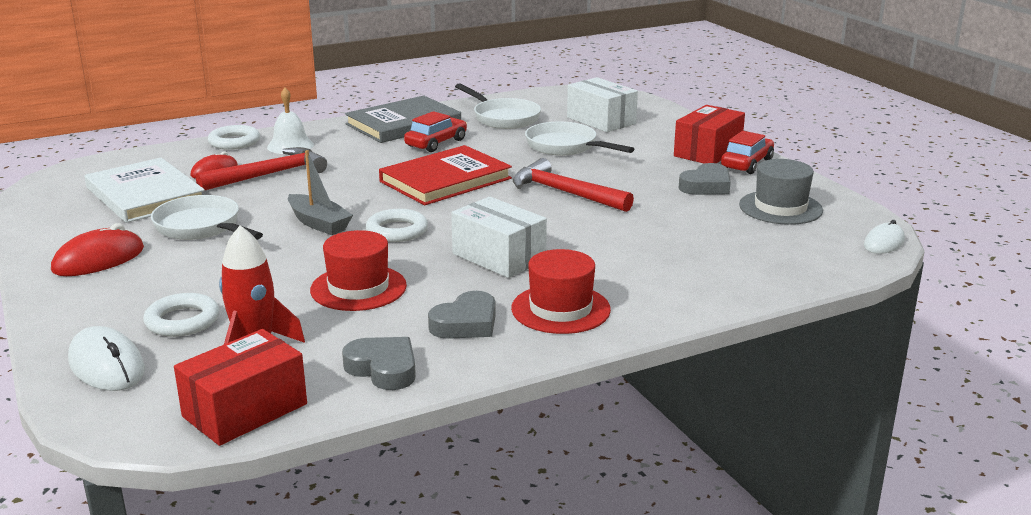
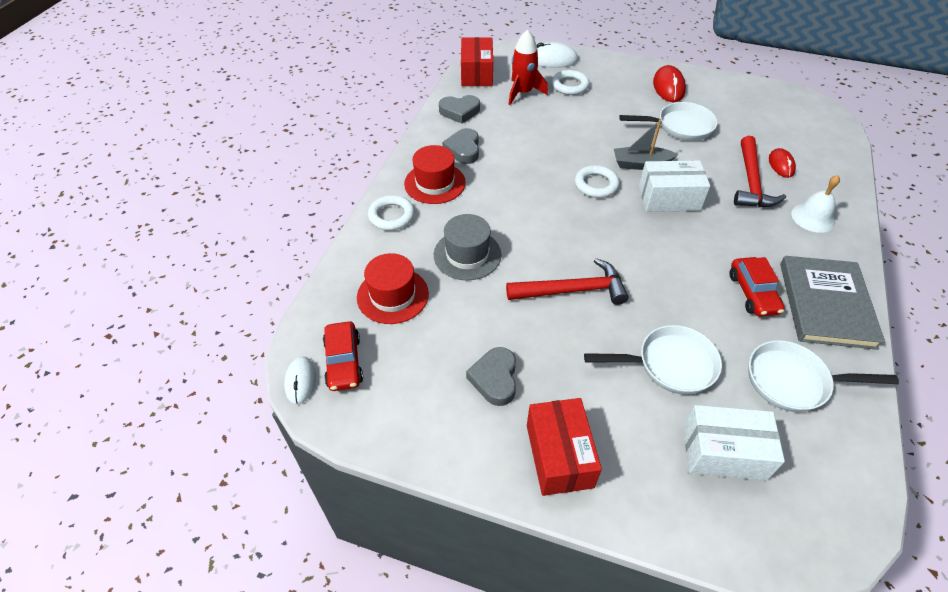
camera: 135 degrees right, 25 degrees up
white book [84,158,205,223] -> none
white ring [208,125,260,150] -> white ring moved to [368,195,415,230]
red hat [310,230,407,311] -> red hat moved to [357,253,429,324]
red book [379,145,512,205] -> none
white box [451,197,547,278] -> white box moved to [639,161,710,212]
red car [721,131,774,174] -> red car moved to [323,321,363,391]
grey hat [739,159,823,225] -> grey hat moved to [434,214,501,280]

